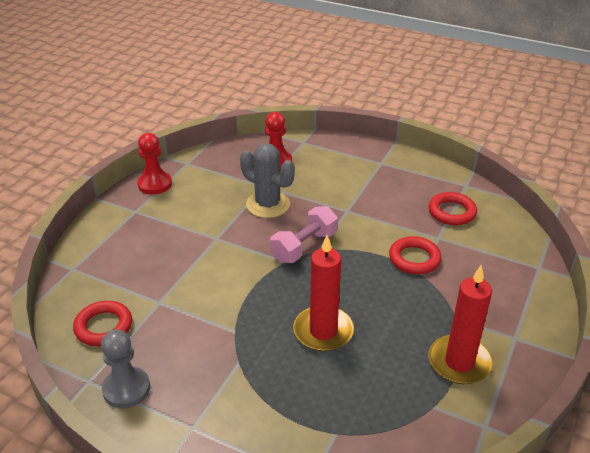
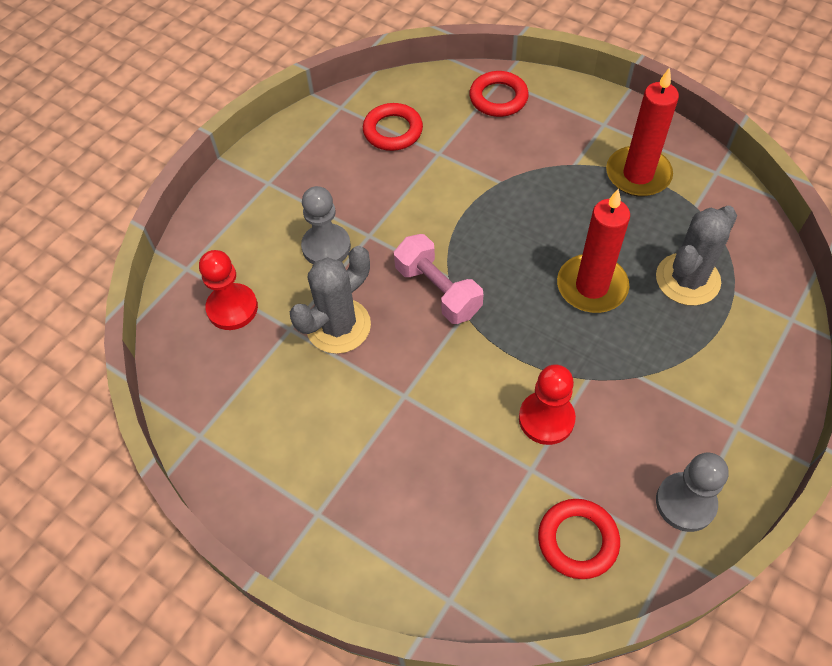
camera: 80 degrees left, 20 degrees up
red pawn [137,133,172,195] -> red pawn moved to [519,364,576,445]
red ring [389,236,442,274] -> red ring moved to [469,71,529,117]
none -> grey pawn [301,186,351,264]
none -> grey cactus [656,206,737,306]

